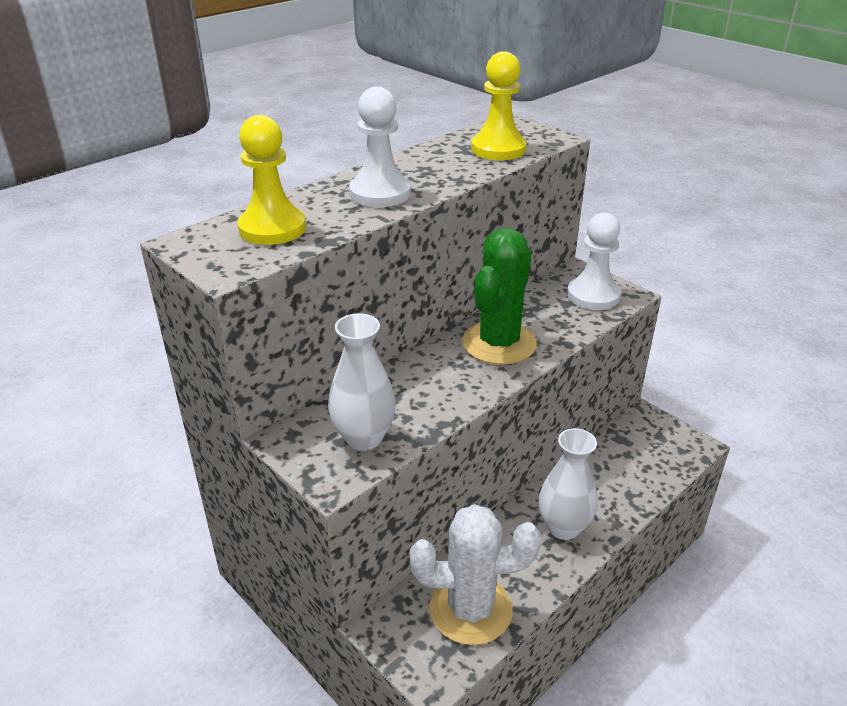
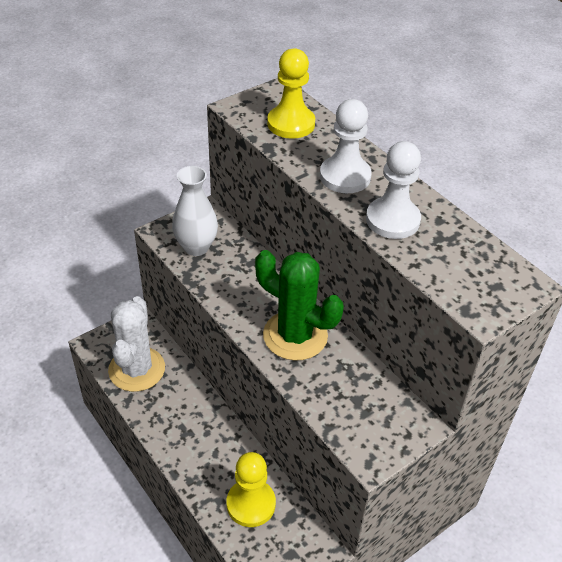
camera: 95 degrees right, 10 degrees up
yellow pawn [471,51,527,160] -> yellow pawn moved to [226,452,276,527]
white vase [539,428,598,540] -> none
white pawn [567,212,621,310] -> white pawn moved to [366,141,421,239]

